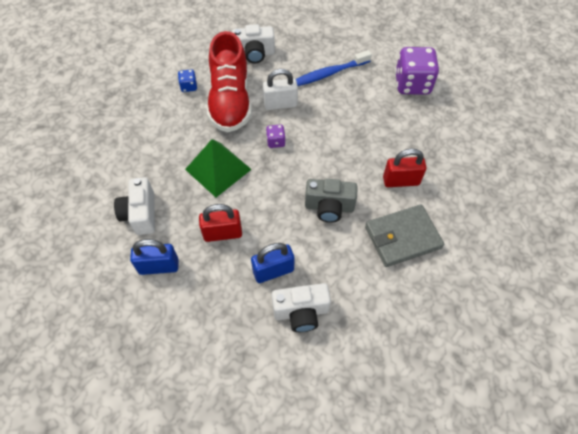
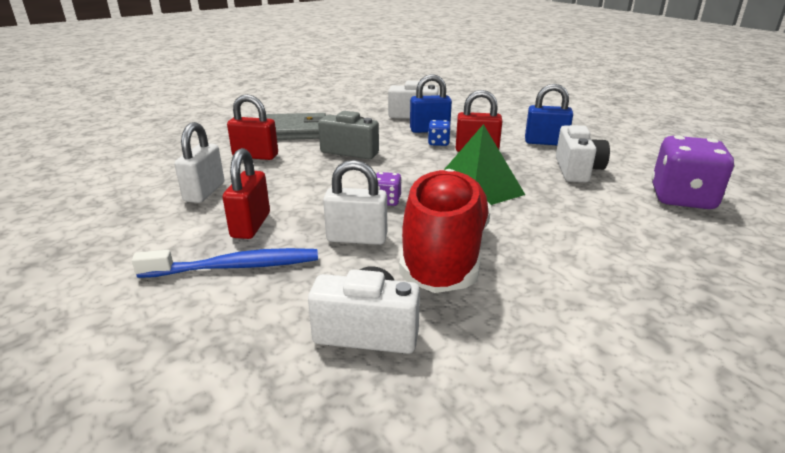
camera: 165 degrees left, 30 degrees down
blue dice [178,69,197,92] -> blue dice moved to [428,120,451,146]
purple dice [395,47,439,95] -> purple dice moved to [651,135,735,209]
none -> white padlock [174,122,224,203]
none -> red padlock [223,148,270,239]

